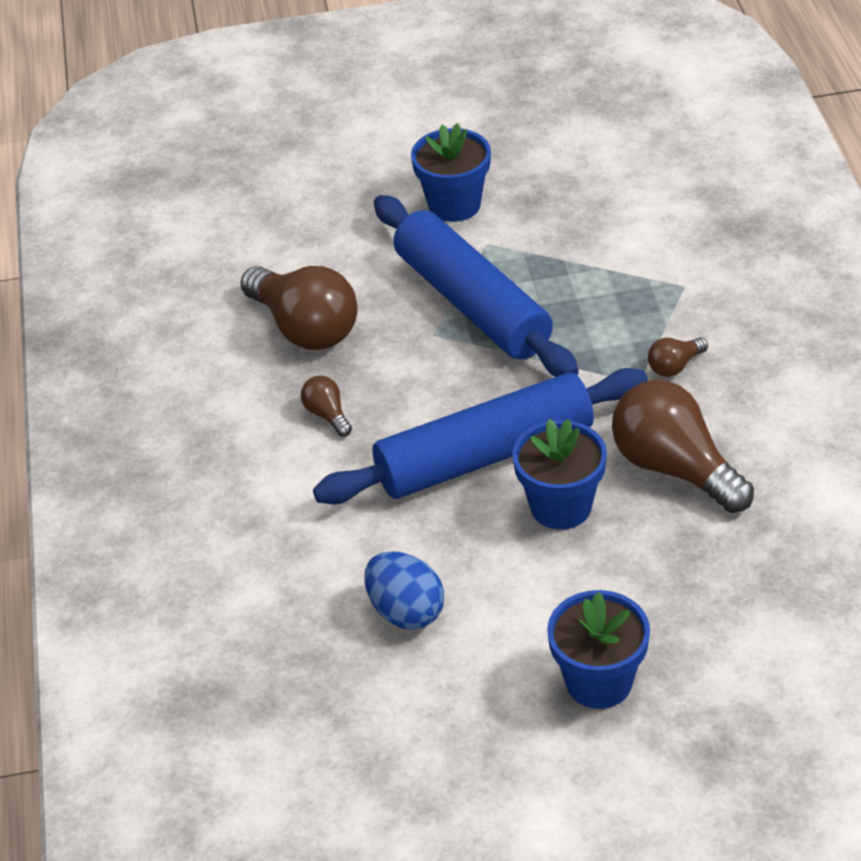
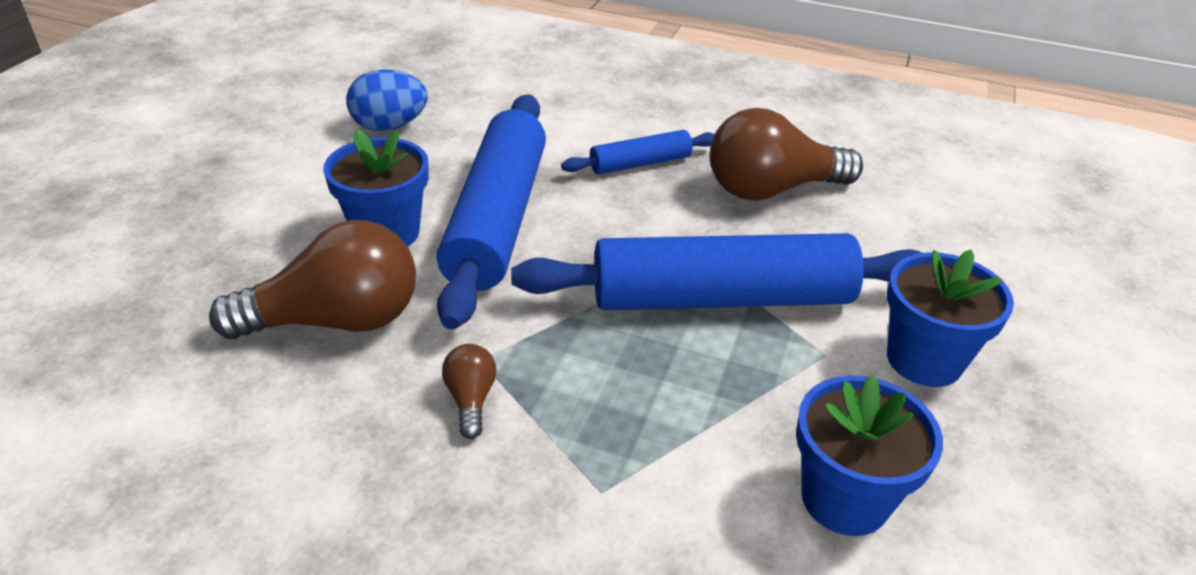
camera: 115 degrees right, 5 degrees down
brown light bulb [301,376,352,437] -> blue rolling pin [561,130,714,175]
blue flower pot [547,590,650,709] -> blue flower pot moved to [796,375,943,536]

